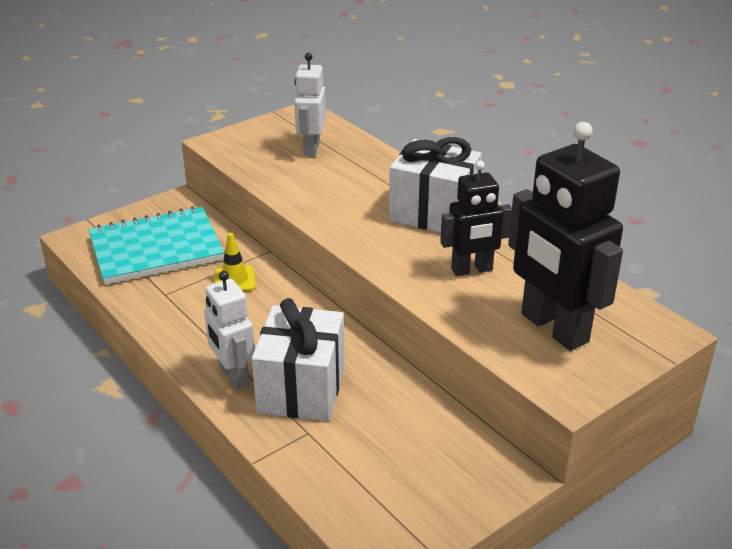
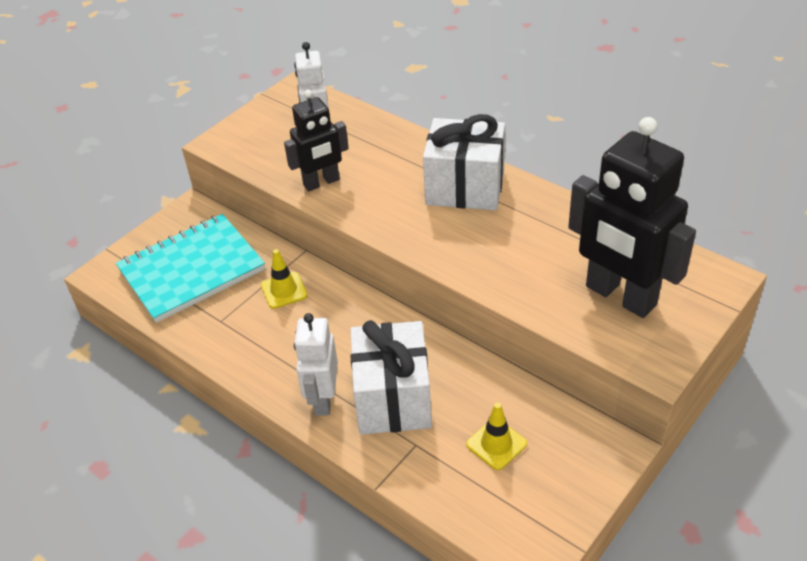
camera: 10 degrees left, 10 degrees up
white robot [204,271,255,390] -> white robot turned 45 degrees clockwise [294,313,338,416]
black robot [440,161,512,276] -> black robot moved to [284,89,349,191]
none -> yellow traffic cone [466,403,527,470]

